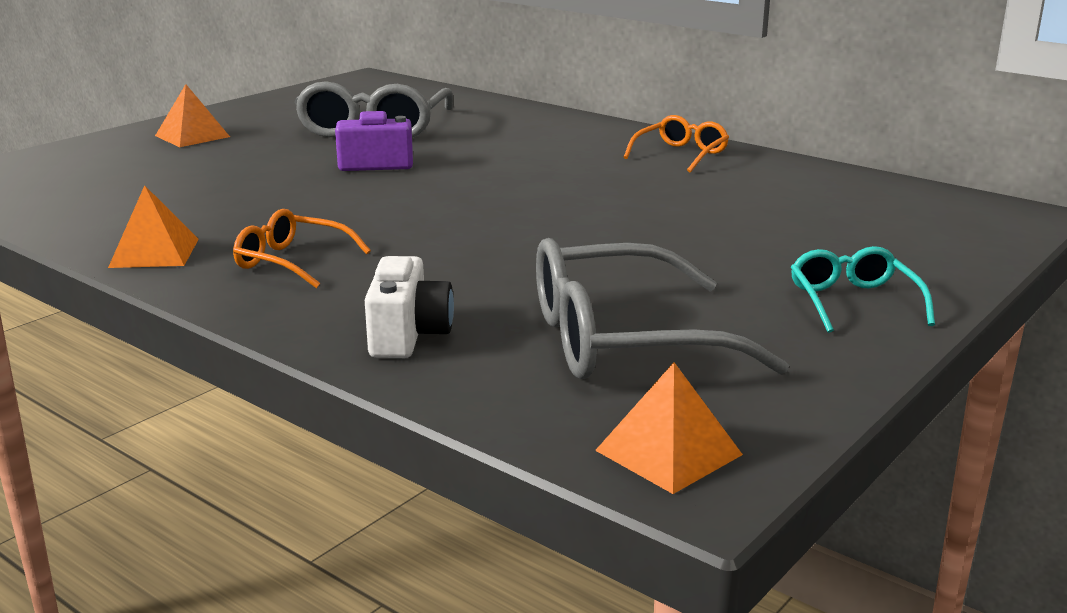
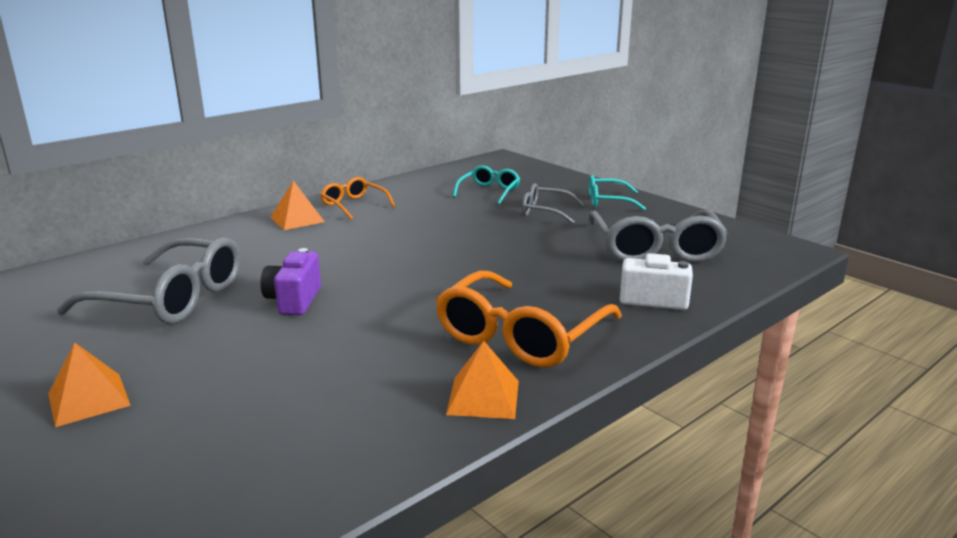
camera: 80 degrees left, 0 degrees up
orange glasses [233,209,371,288] -> orange glasses [436,271,622,368], size x1.81
orange pyramid [595,362,743,494] -> orange pyramid moved to [270,181,325,230]
none -> turquoise glasses [453,165,520,205]
none -> grey glasses [522,183,585,224]

